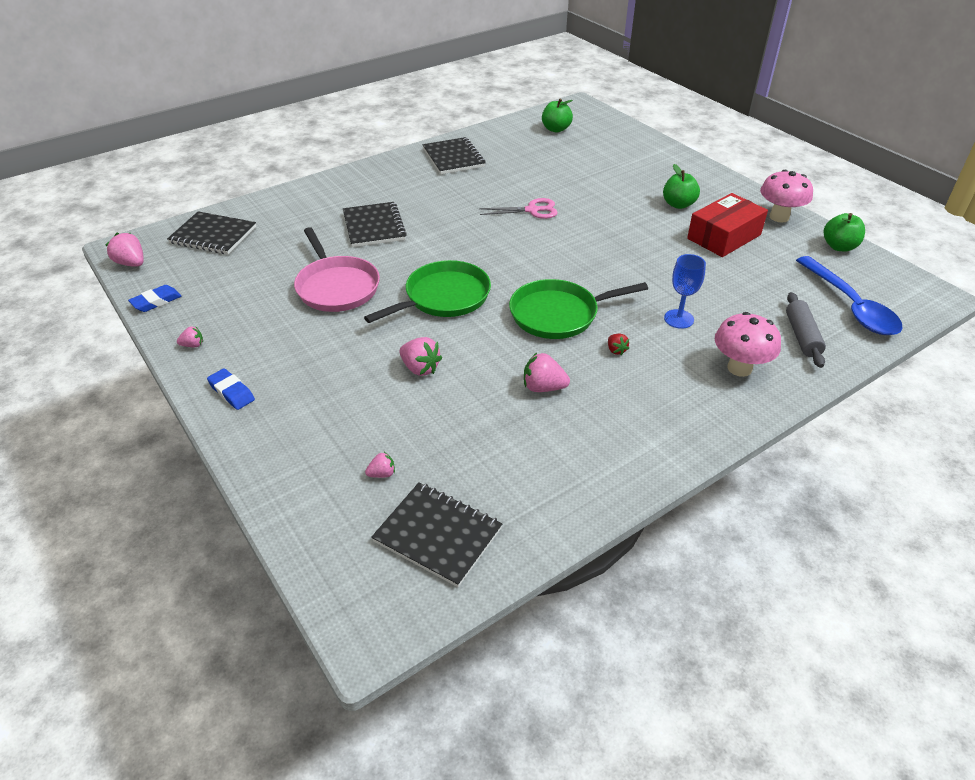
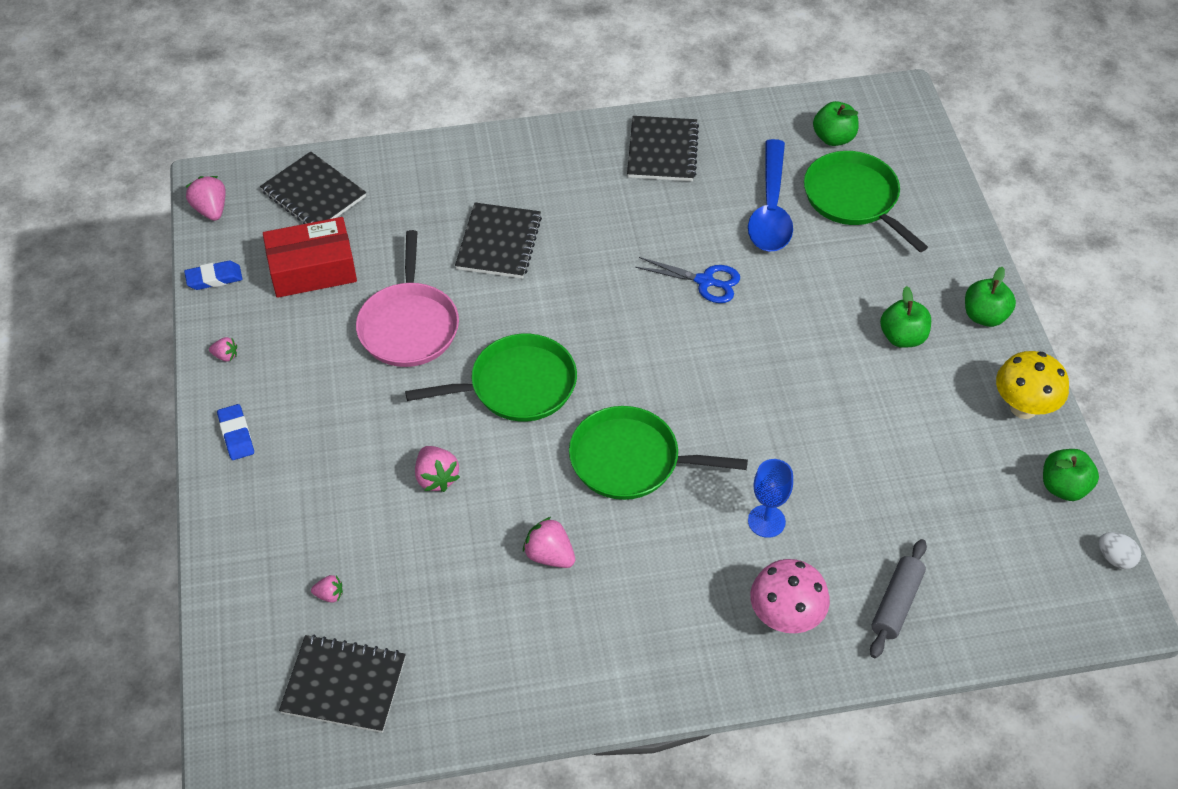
camera: 25 degrees right, 10 degrees up
black notebook [371,482,502,587] -> black notebook turned 45 degrees counterclockwise [279,635,406,733]
pink scissors [479,198,558,219] -> blue scissors [635,257,740,303]
red strawberry [608,334,629,355] -> none
red box [687,193,768,257] -> red box moved to [263,217,357,298]
pink mushroom [760,170,813,223] -> yellow mushroom [996,351,1069,419]
blue spoon [796,256,903,335] -> blue spoon moved to [748,139,793,252]
none -> green pan [804,151,928,252]
none -> green apple [965,267,1016,327]
none -> white egg [1099,532,1141,569]

